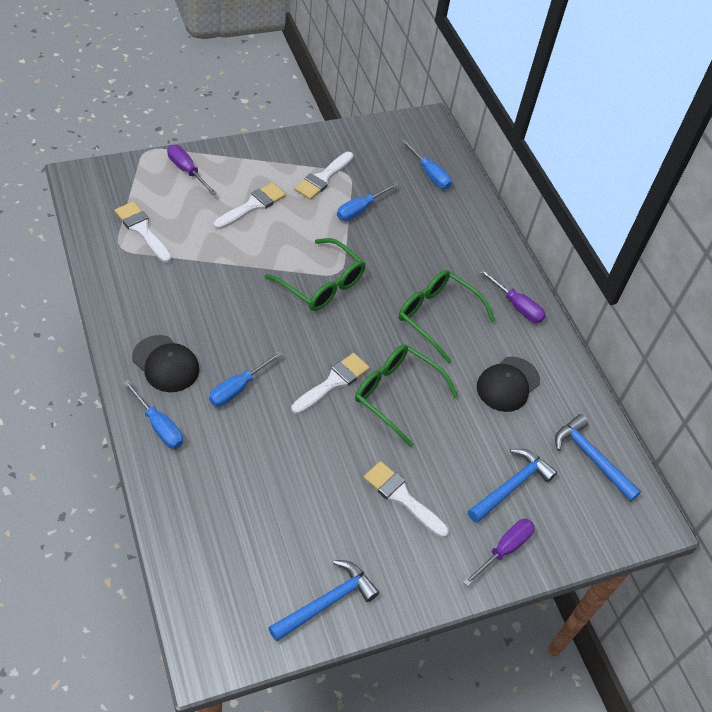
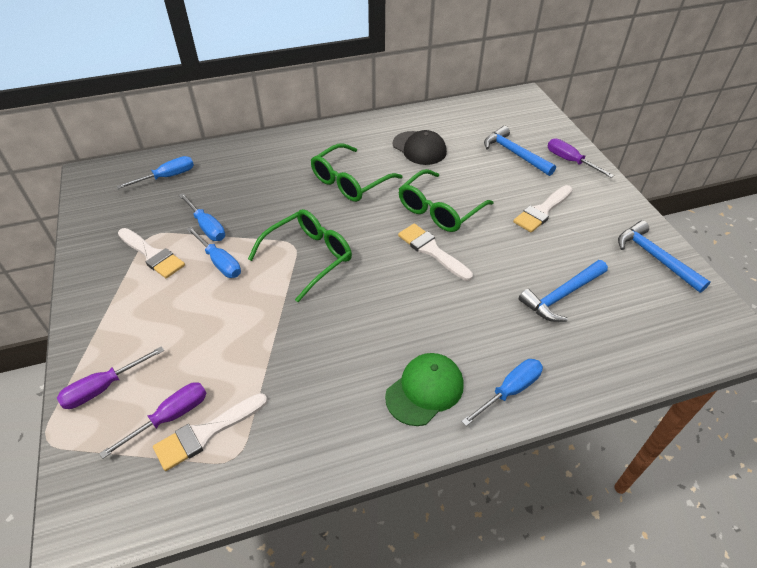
camera: 80 degrees left, 5 degrees down
black cap [132,335,199,392] -> green cap [385,353,464,426]
blue screwdriver [209,351,283,407] -> blue screwdriver moved to [186,227,241,278]
white brush [214,183,286,229] -> none
purple screwdriver [479,269,546,323] -> purple screwdriver moved to [99,382,207,459]
blue hammer [555,414,641,502] -> blue hammer moved to [519,260,608,322]

